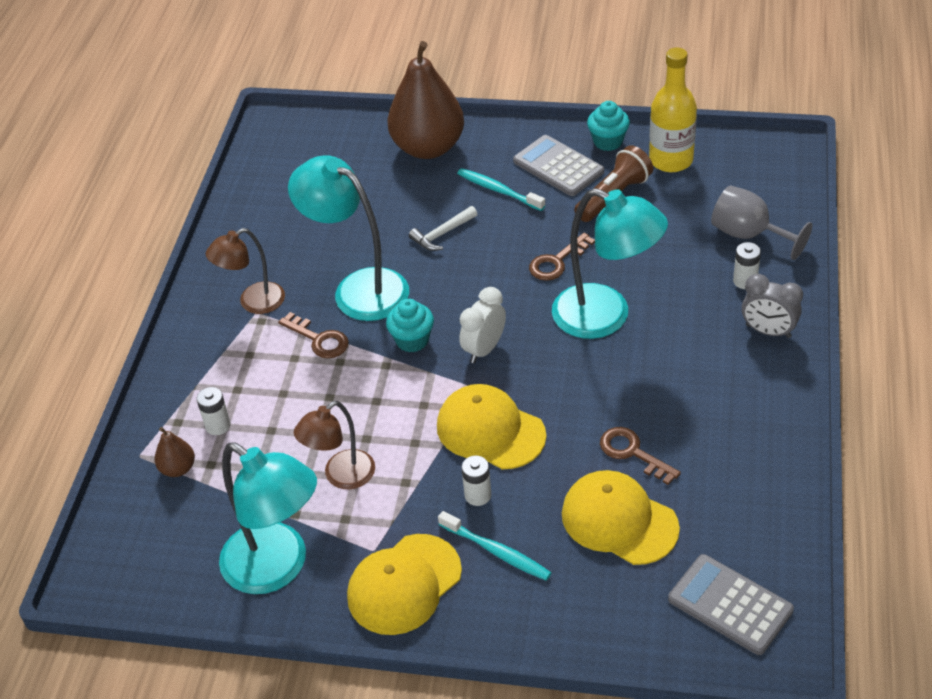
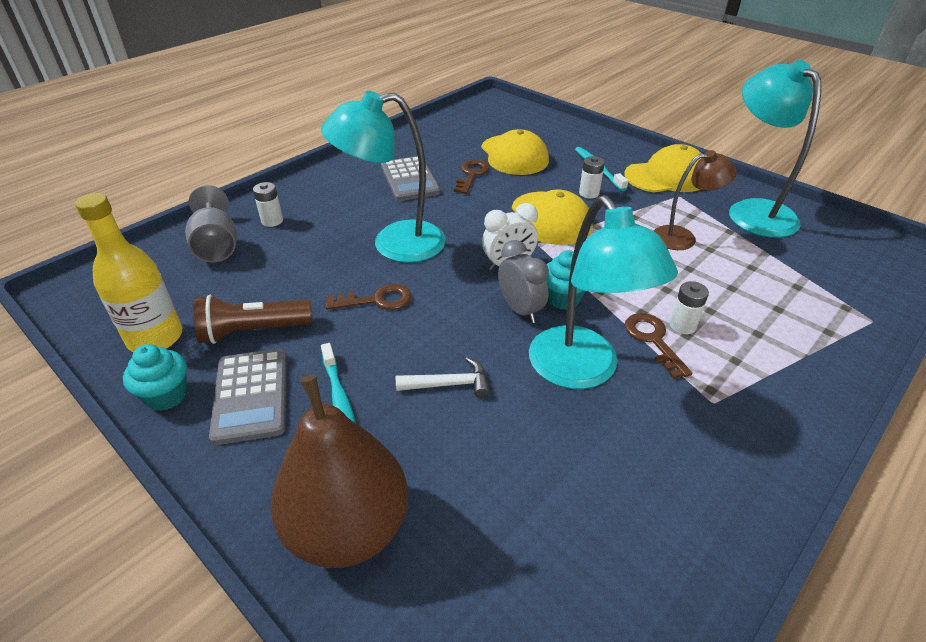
camera: 150 degrees left, 5 degrees down
brown pear [154,427,195,477] -> none
white battery [196,387,231,435] -> white battery moved to [669,281,709,334]
brown lamp [206,228,285,314] -> none
turquoise lamp [552,188,668,339] -> turquoise lamp turned 75 degrees counterclockwise [321,91,446,263]
brown key [600,427,681,485] -> brown key turned 150 degrees counterclockwise [454,160,490,194]
grey calculator [668,554,794,655] -> grey calculator moved to [381,156,441,201]
grey clock [742,274,803,338] -> grey clock moved to [498,240,549,323]

